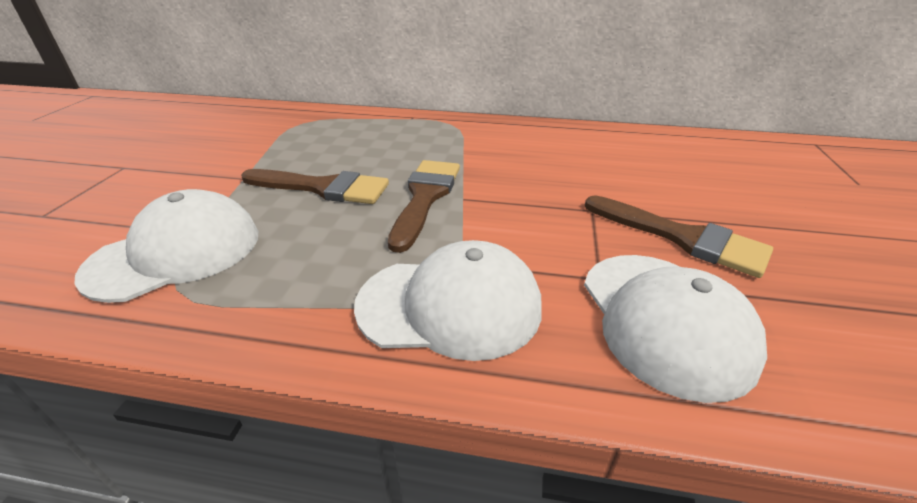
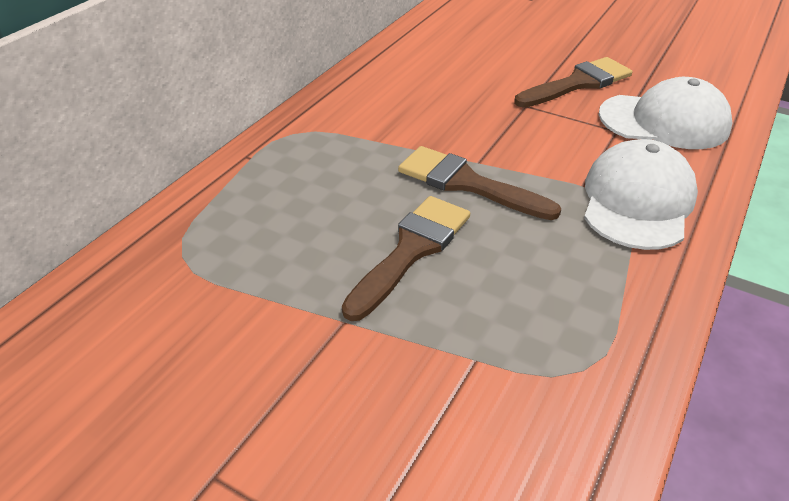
camera: 70 degrees left, 5 degrees up
white cap [74,189,258,303] -> none

